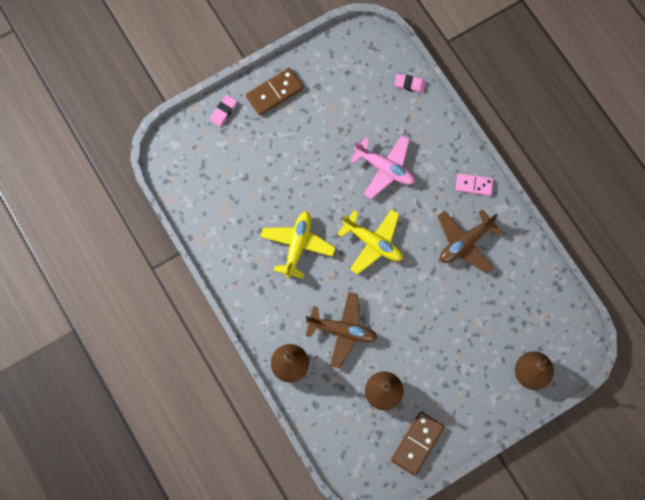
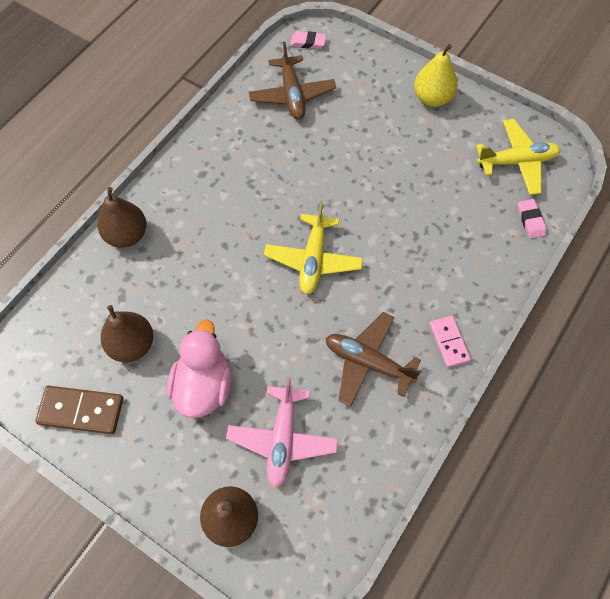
camera: 65 degrees right, 10 degrees down
pink eraser [210,95,237,127] -> pink eraser moved to [290,31,326,49]
brown domino [246,68,303,116] -> yellow pear [414,44,458,107]
yellow plane [260,211,335,279] -> yellow plane moved to [476,119,561,195]
brown plane [306,292,377,368] -> brown plane moved to [249,42,336,119]
pink plane [350,135,415,199] -> pink plane moved to [226,377,338,488]
none -> pink duck [167,320,231,418]

